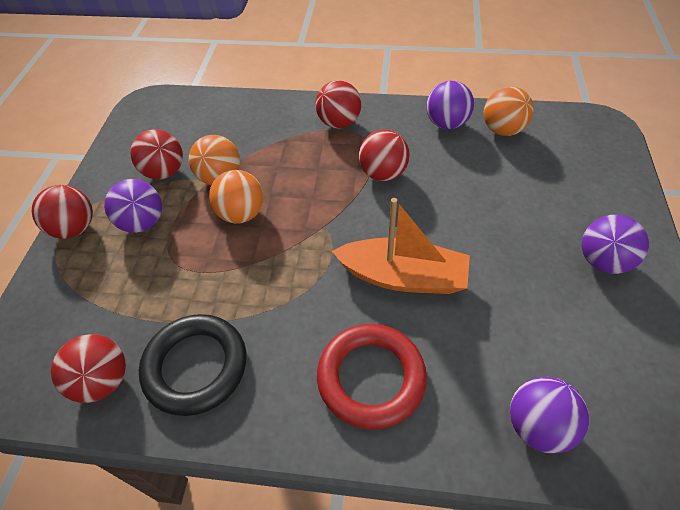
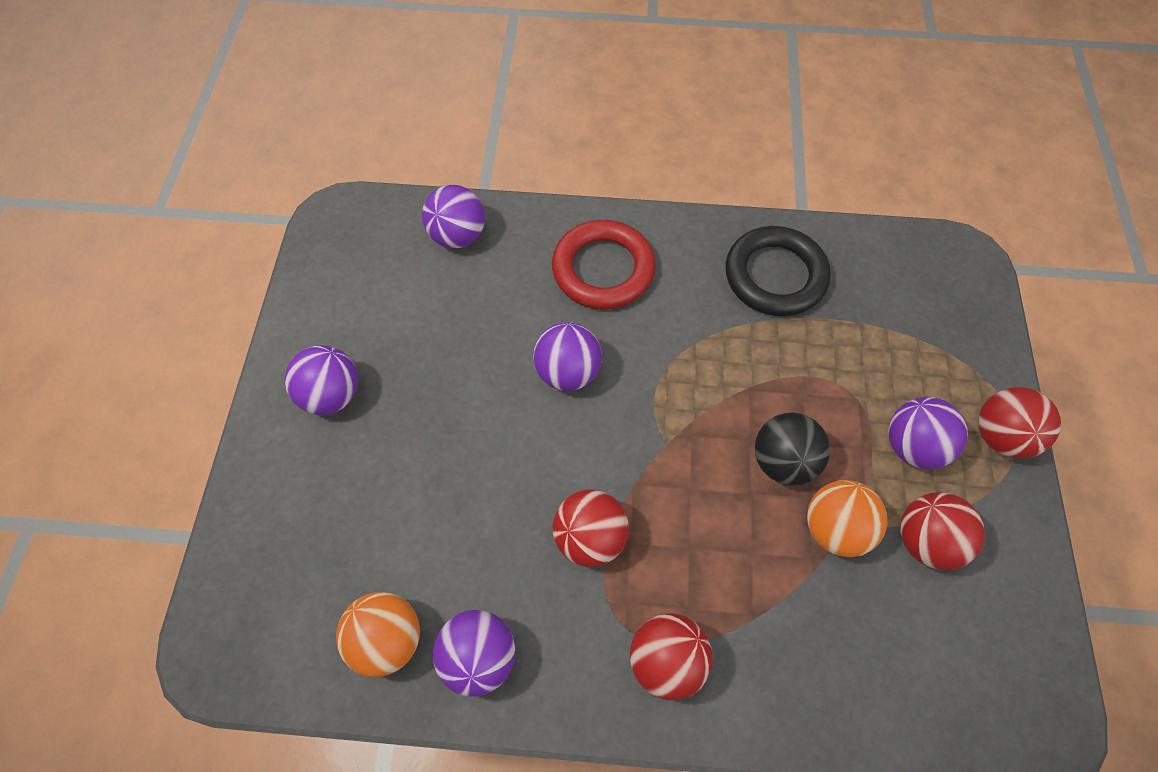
camera: 175 degrees right, 10 degrees up
red ball [51,334,126,403] -> none
orange ball [209,170,264,224] -> black ball [755,412,830,486]
orange boat [332,198,470,294] -> purple ball [533,322,602,391]

